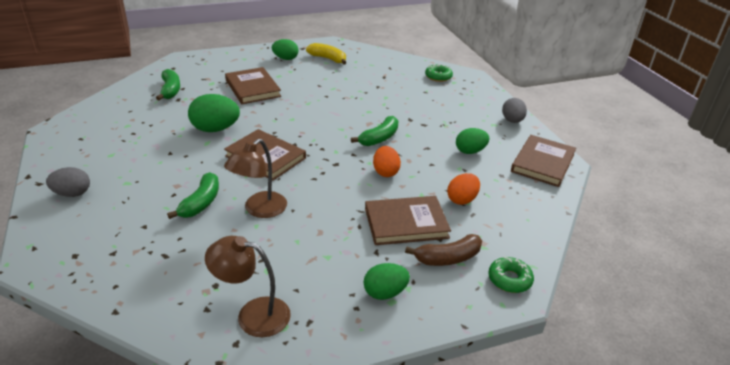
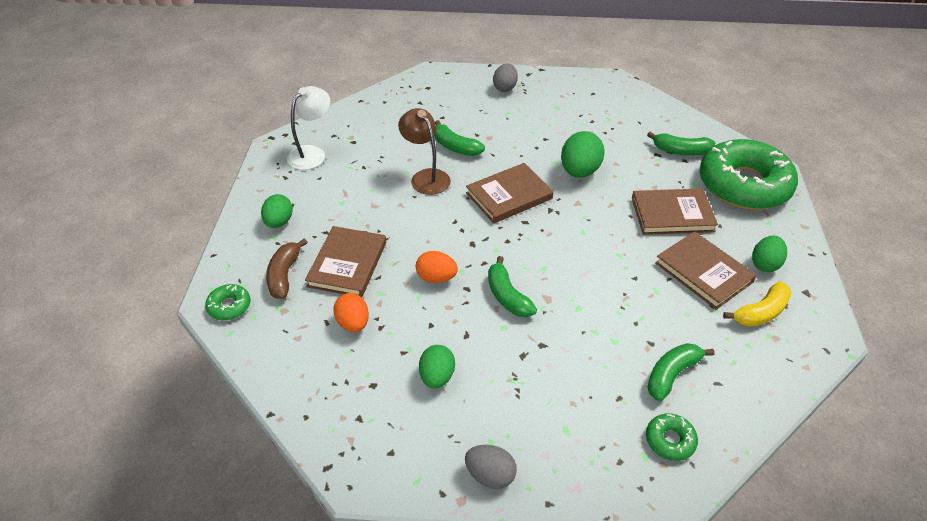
camera: 115 degrees right, 10 degrees up
brown lamp [205,236,291,337] -> white lamp [287,86,330,170]
brown book [511,135,576,187] -> brown book moved to [655,231,757,310]
none -> green banana [647,343,715,401]
none -> green donut [700,139,798,210]

